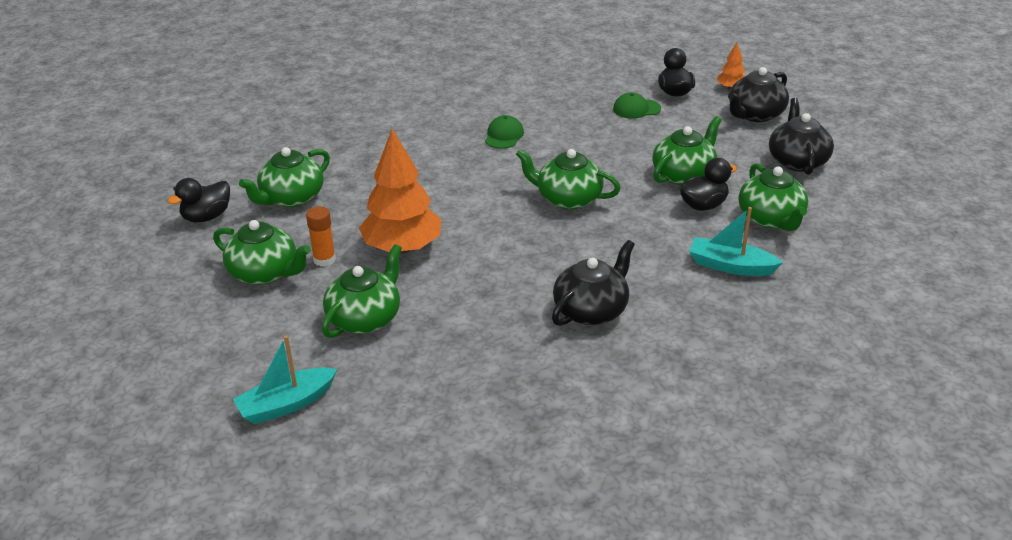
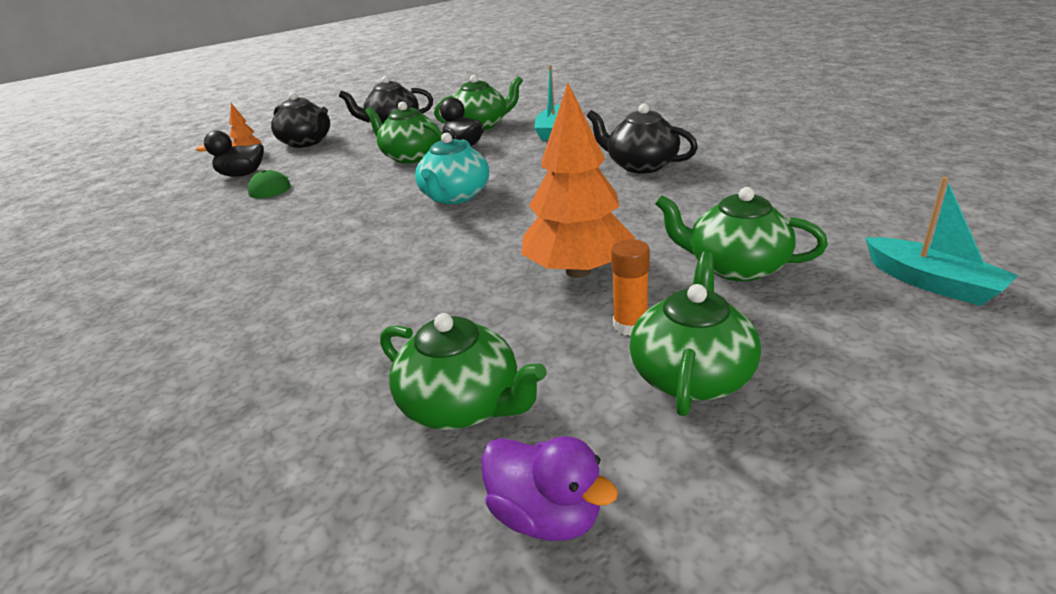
camera: 95 degrees left, 5 degrees down
black duck [168,178,230,222] -> purple duck [481,436,618,541]
green cap [485,115,524,149] -> none
green teapot [516,149,621,210] -> turquoise teapot [415,133,489,204]

